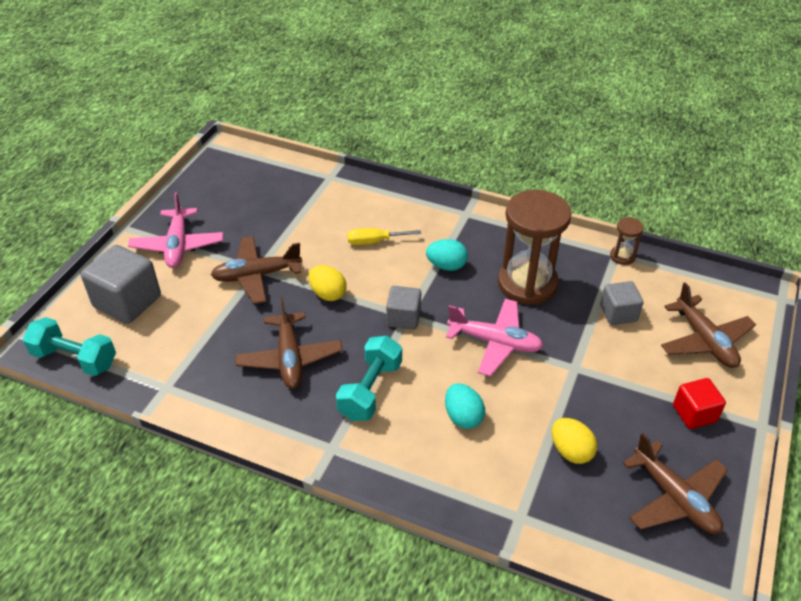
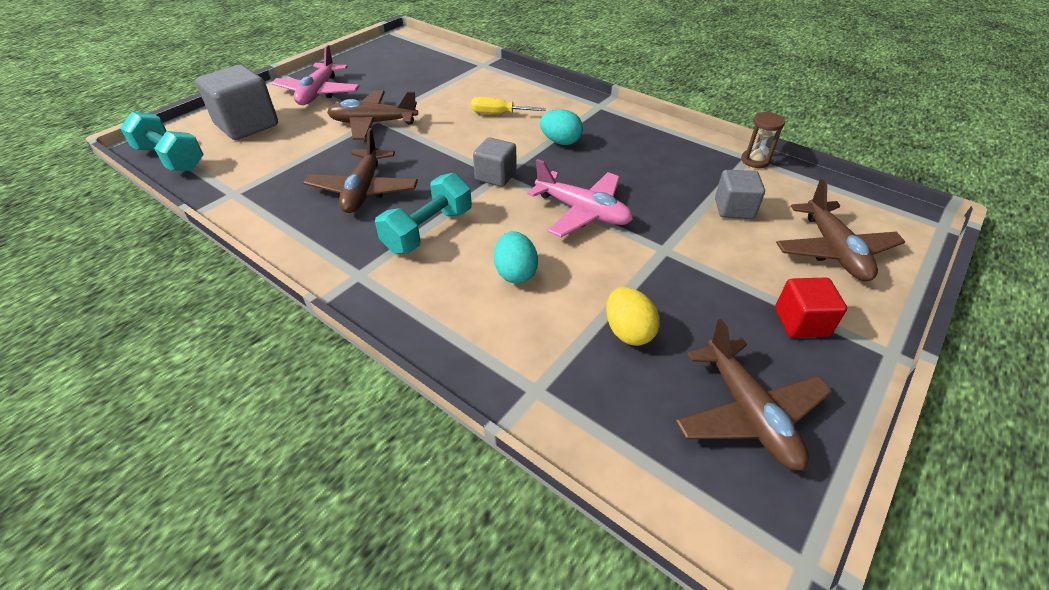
camera: 15 degrees right, 0 degrees up
yellow egg [309,265,347,301] -> none
brown hourglass [498,190,571,305] -> none

